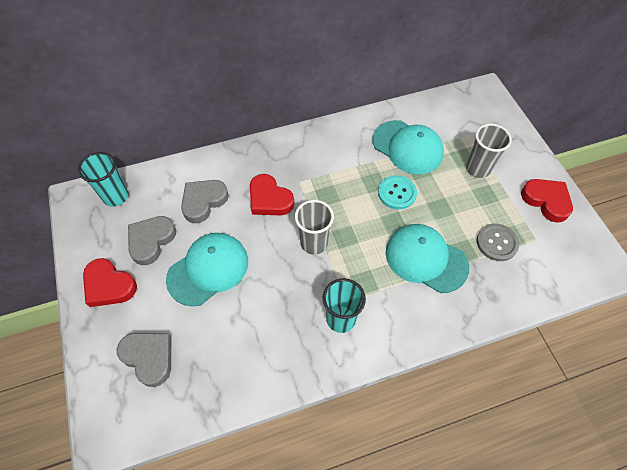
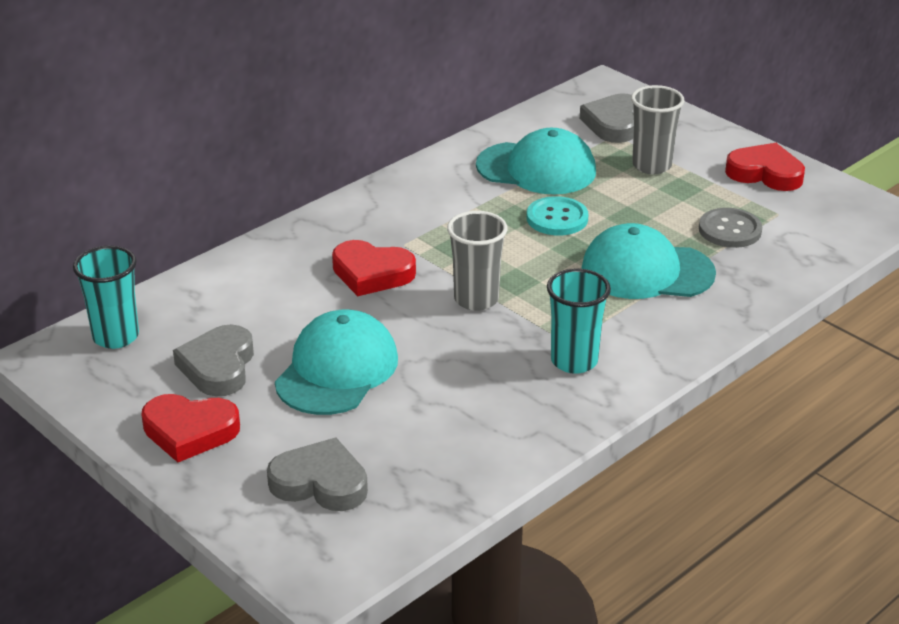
camera: 25 degrees left, 25 degrees down
grey heart [181,180,229,223] -> grey heart moved to [580,93,634,143]

